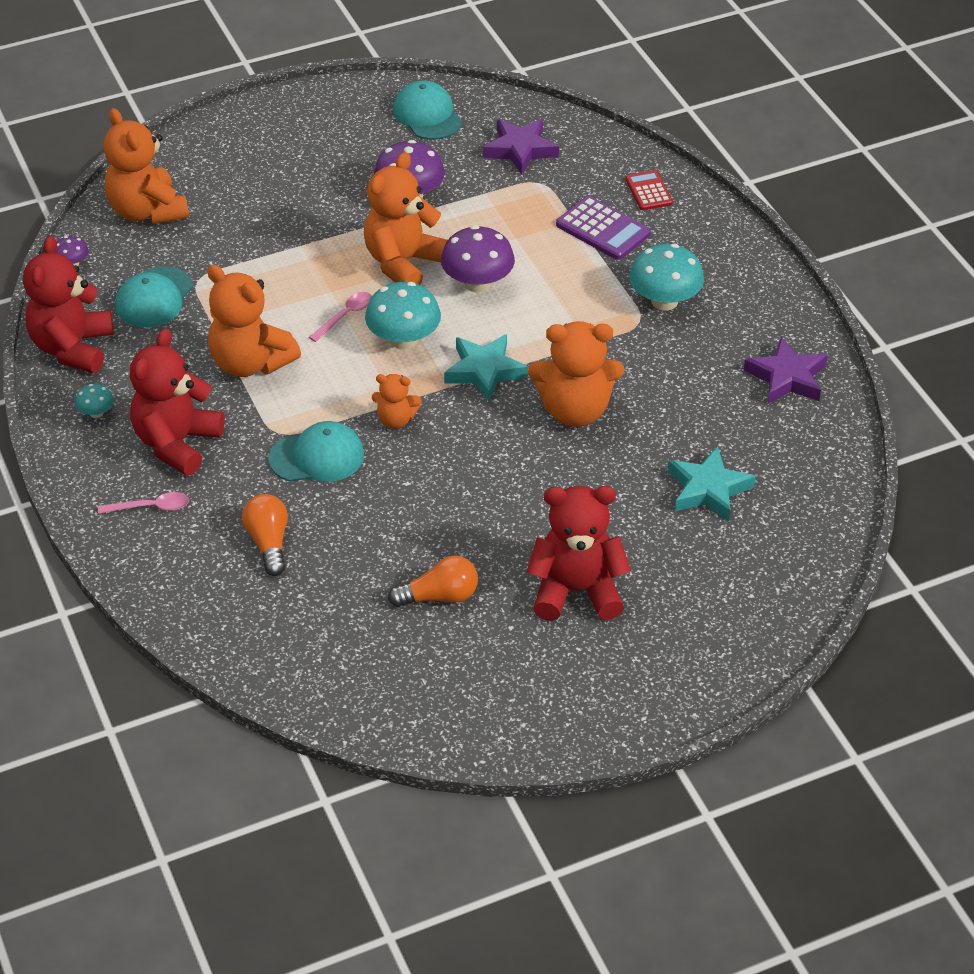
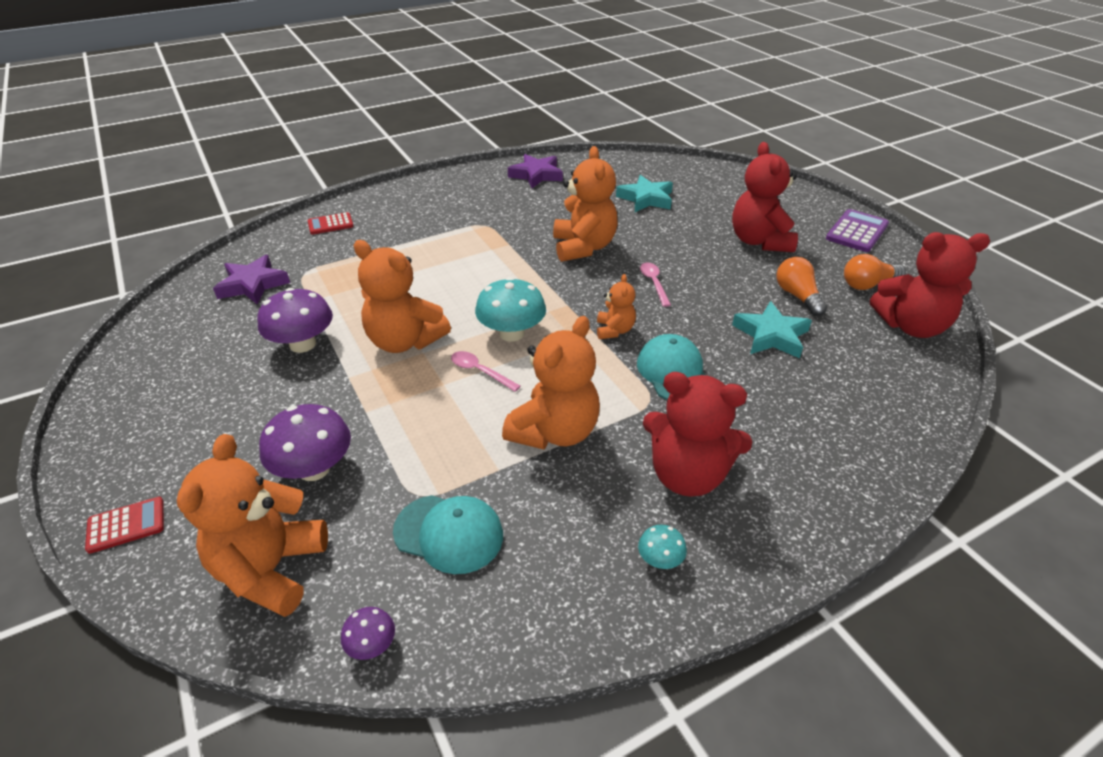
camera: 95 degrees left, 5 degrees down
red teddy bear [23,236,113,373] -> red teddy bear moved to [870,232,990,338]
pink spoon [98,492,189,514] -> pink spoon moved to [640,263,671,307]
orange teddy bear [103,108,189,224] -> orange teddy bear turned 135 degrees clockwise [176,434,328,617]
orange light bulb [242,494,288,576] -> orange light bulb moved to [844,254,906,290]
turquoise cap [393,80,462,140] -> none
purple mushroom [441,225,515,293] -> purple mushroom moved to [259,404,351,481]
turquoise star [444,334,528,401] -> turquoise star moved to [732,301,812,358]
purple calculator [556,196,651,260] -> purple calculator moved to [826,209,889,252]
turquoise mushroom [629,244,704,310] -> none
none -> red calculator [85,497,164,554]

